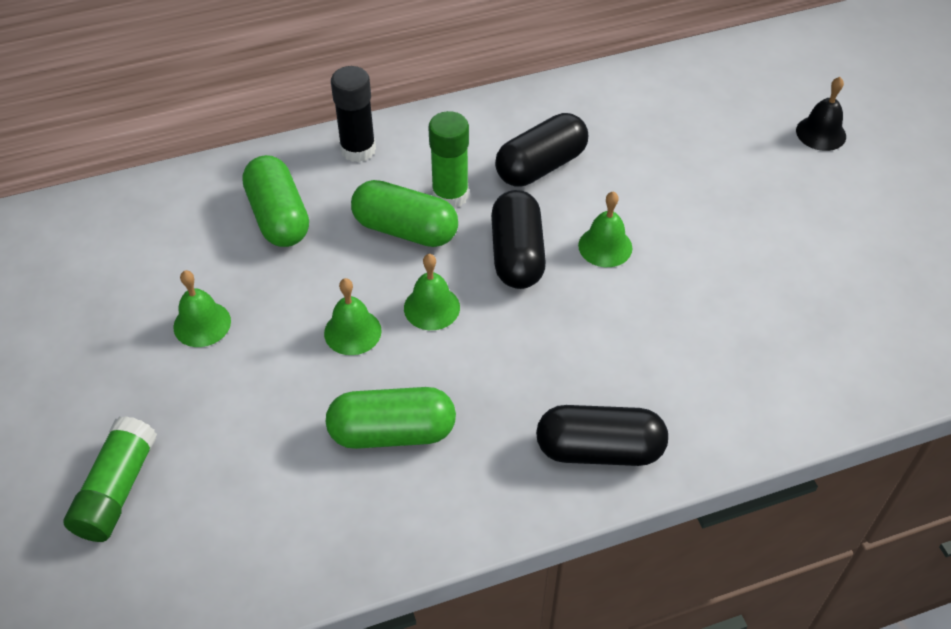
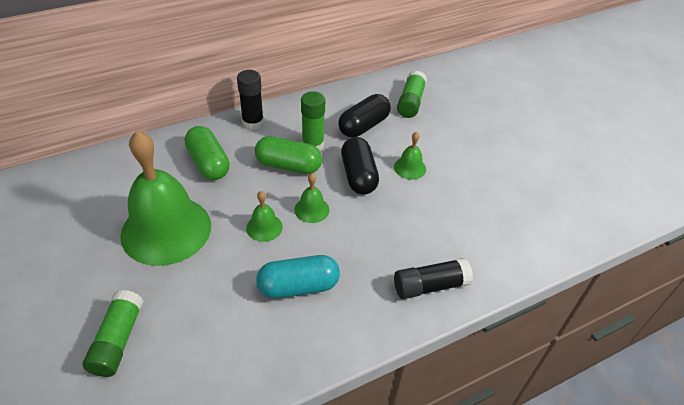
camera: 10 degrees left, 5 degrees down
green bell [173,270,231,347] -> green bell [120,130,211,266], size x2.41
green capsule [326,387,456,449] -> turquoise capsule [256,255,340,299]
black capsule [536,405,668,466] -> black glue stick [394,258,473,299]
black bell [796,77,846,151] -> none
none -> green glue stick [397,70,427,118]

